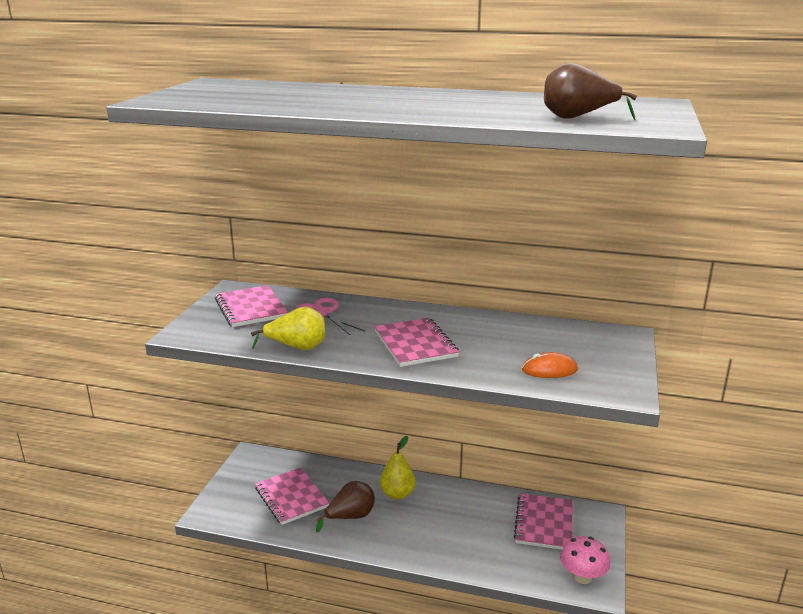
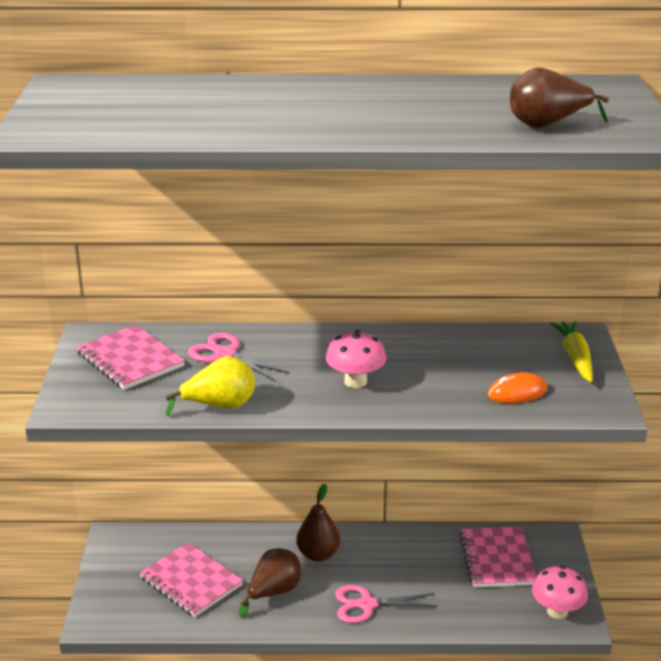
camera: 15 degrees left, 5 degrees up
pink notebook [374,318,459,367] -> pink mushroom [326,330,386,388]
yellow pear [380,436,416,499] -> brown pear [296,484,340,561]
none -> pink scissors [335,585,437,623]
none -> yellow carrot [550,321,593,382]

